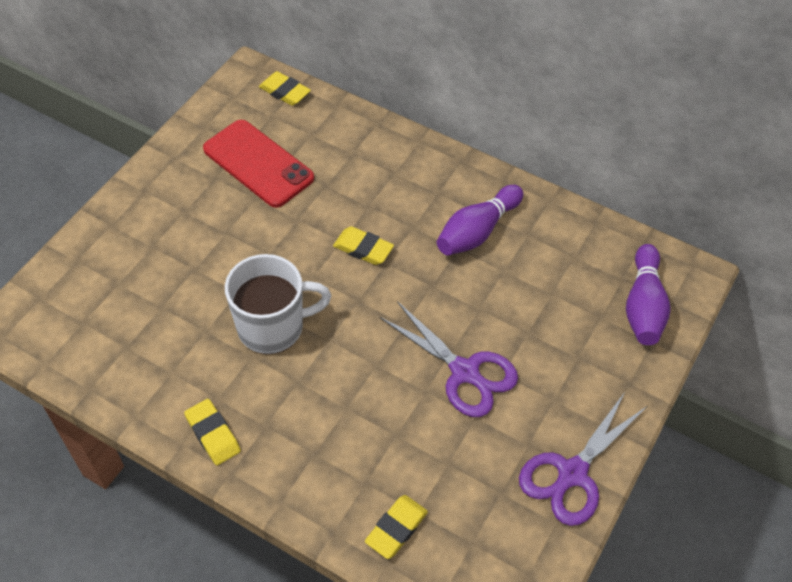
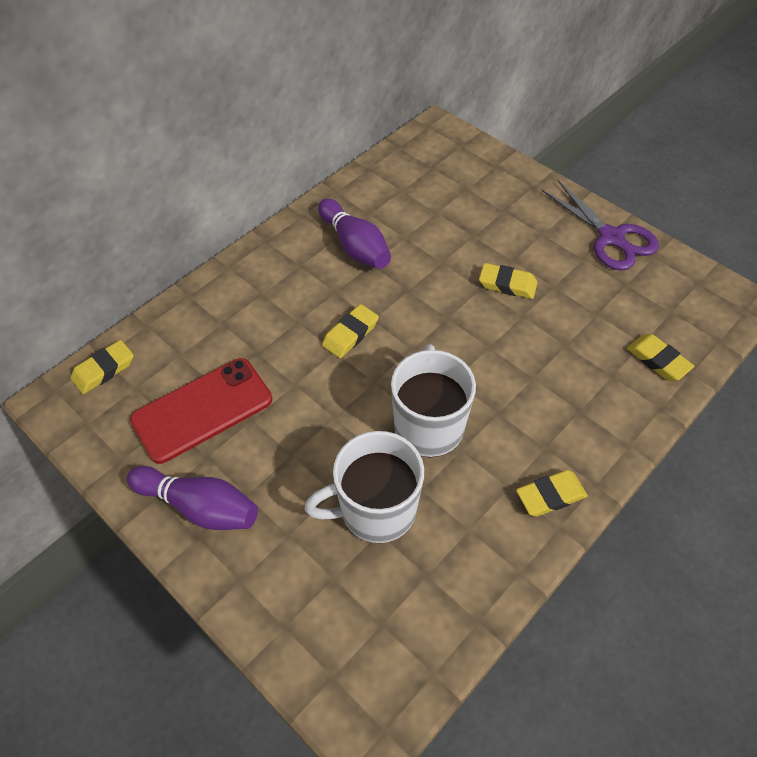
camera: 75 degrees left, 0 degrees up
purple scissors [380,301,518,417] -> yellow eraser [479,263,538,299]
purple bowling pin [626,244,671,345] -> purple bowling pin moved to [127,466,258,530]
none -> white mug [305,431,424,543]

